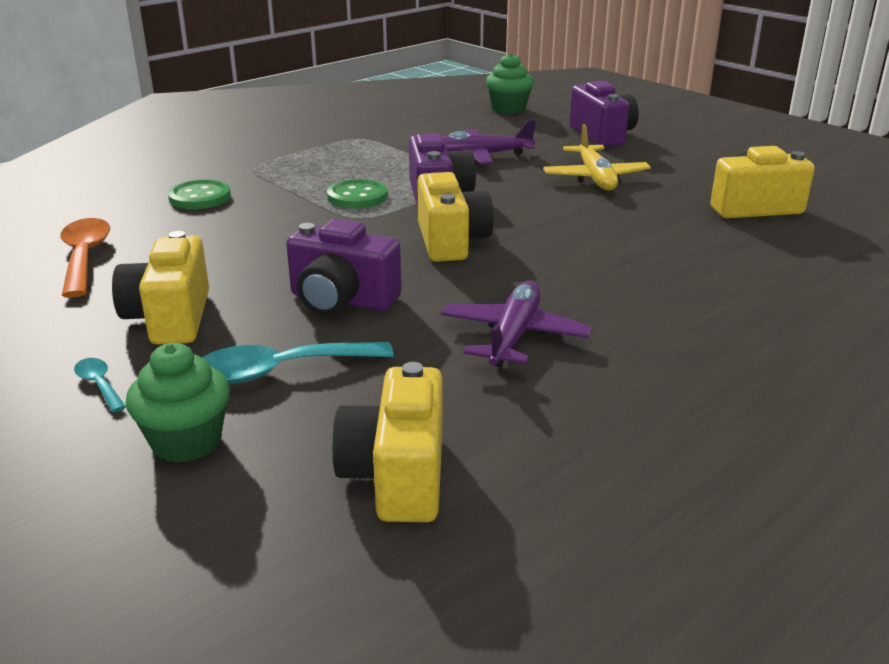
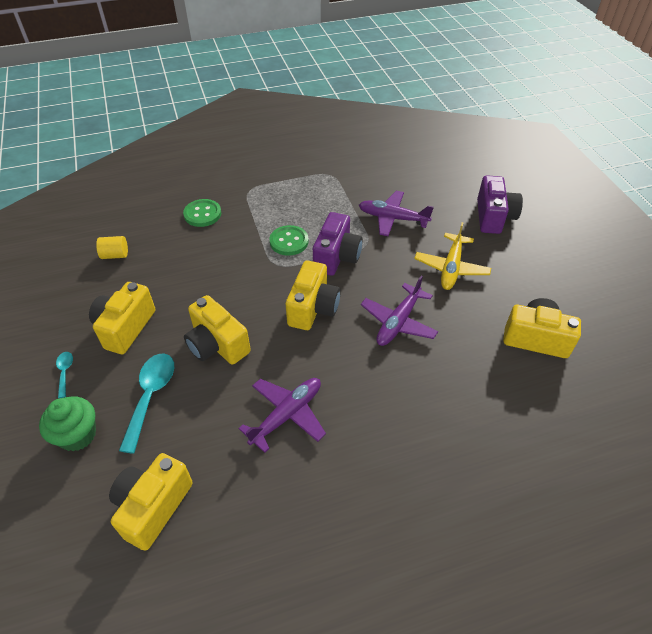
camera: 25 degrees right, 20 degrees up
orange spoon [61,218,110,298] -> yellow cylinder [96,236,128,259]
turquoise spoon [202,342,394,383] -> turquoise spoon turned 90 degrees clockwise [119,354,174,454]
purple camera [286,219,401,315] -> yellow camera [184,295,251,365]
green cupcake [486,53,534,114] -> none
none -> purple plane [361,275,438,346]

